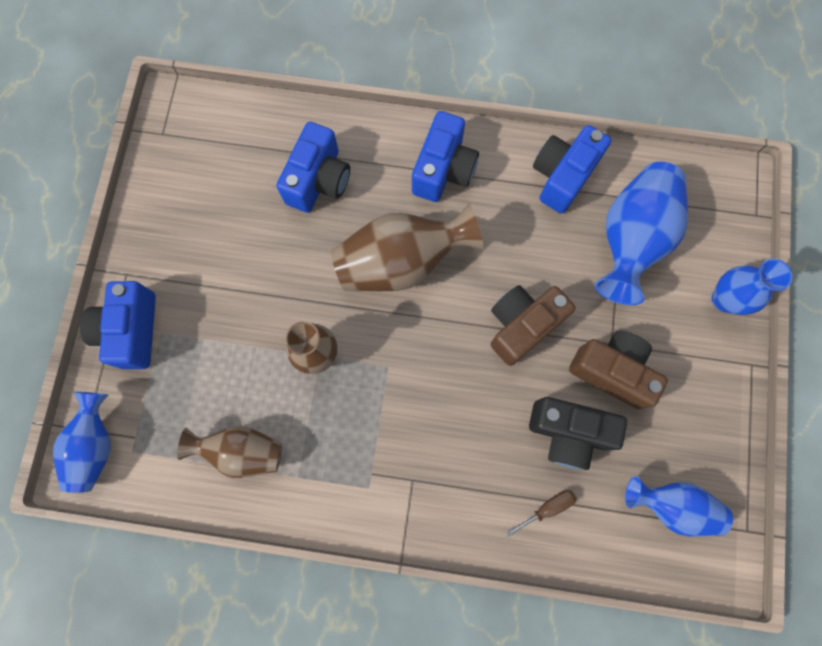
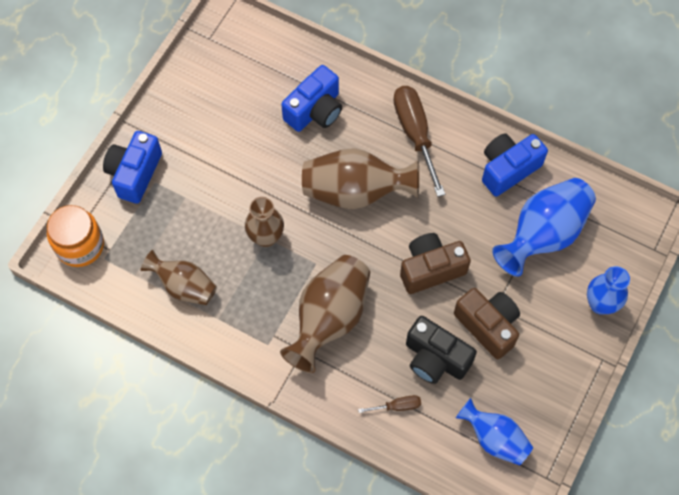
camera: 20 degrees right, 10 degrees down
blue vase [53,392,111,493] -> orange jar [47,205,104,267]
blue camera [412,111,479,202] -> brown screwdriver [393,86,445,197]
none -> brown vase [280,255,370,373]

